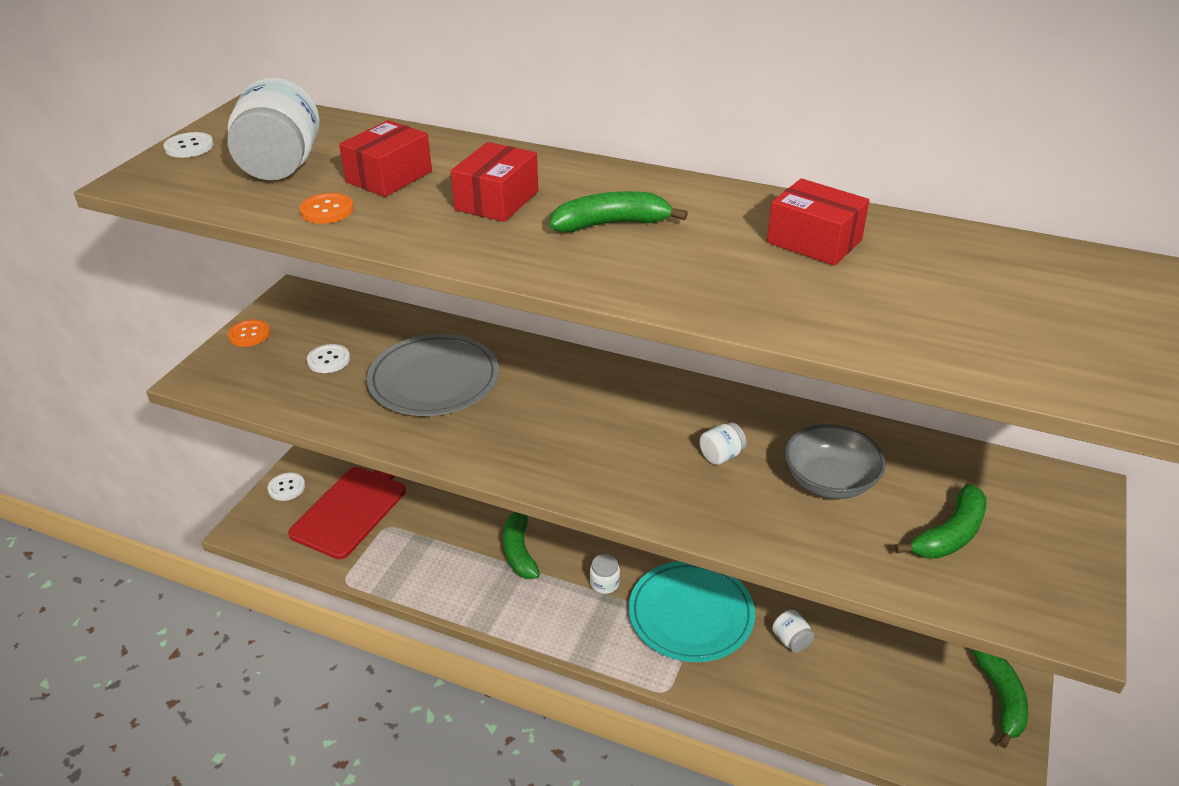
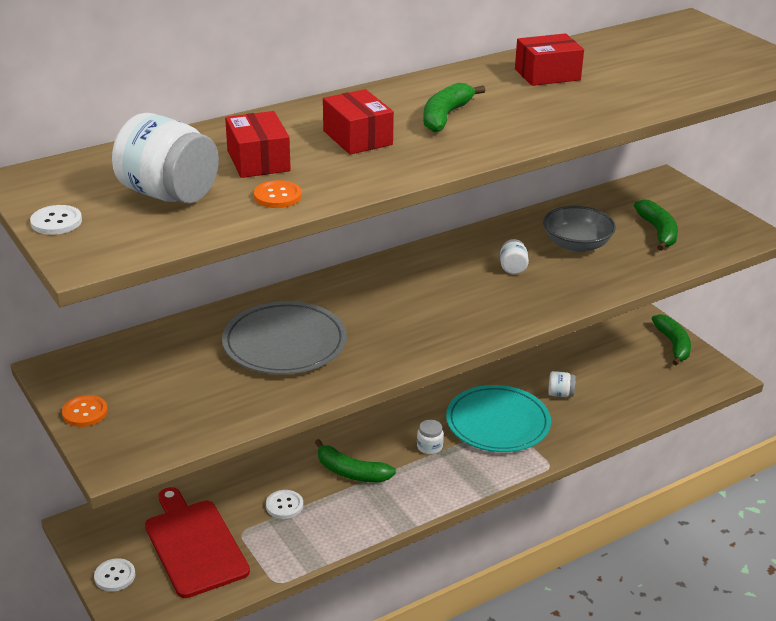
camera: 55 degrees left, 5 degrees down
white button [307,344,350,373] -> white button moved to [266,490,303,519]
green banana [973,650,1028,748] -> green banana turned 45 degrees clockwise [652,314,691,365]

